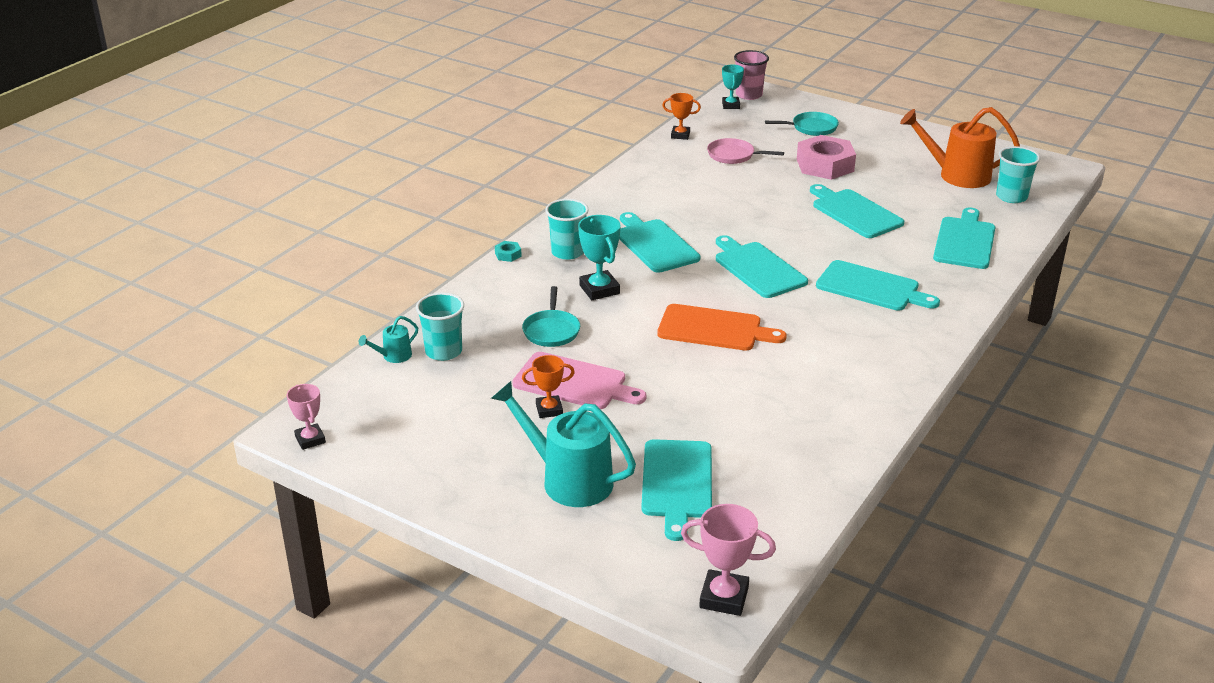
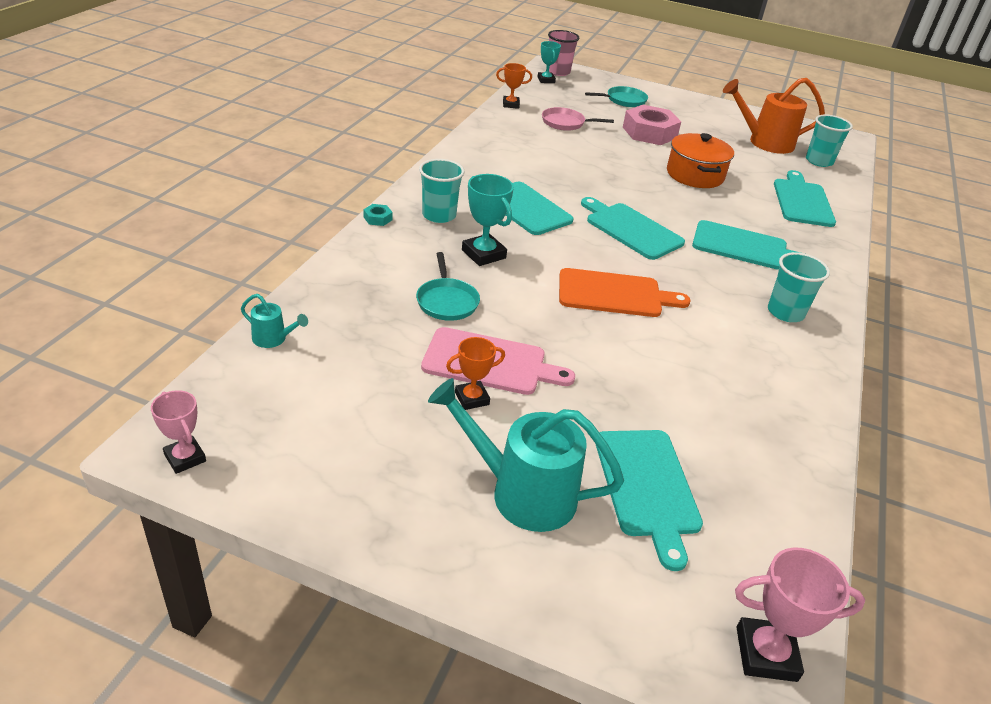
camera: 15 degrees left, 5 degrees up
turquoise watering can [359,316,418,363] -> turquoise watering can turned 105 degrees counterclockwise [241,294,308,348]
turquoise cup [416,292,464,361] -> turquoise cup moved to [768,252,830,322]
turquoise cutting board [810,184,904,238] -> orange pot [667,133,734,188]

